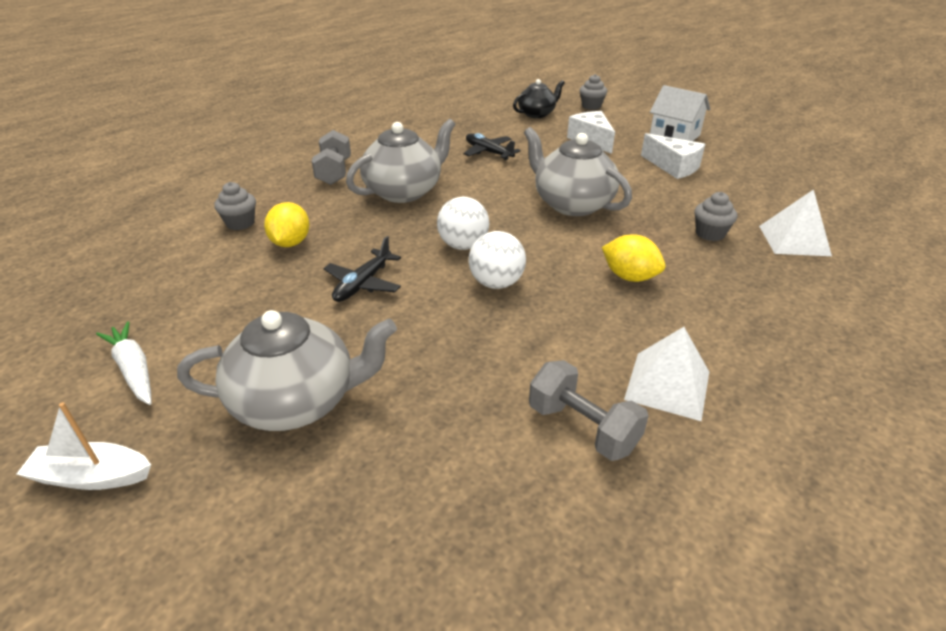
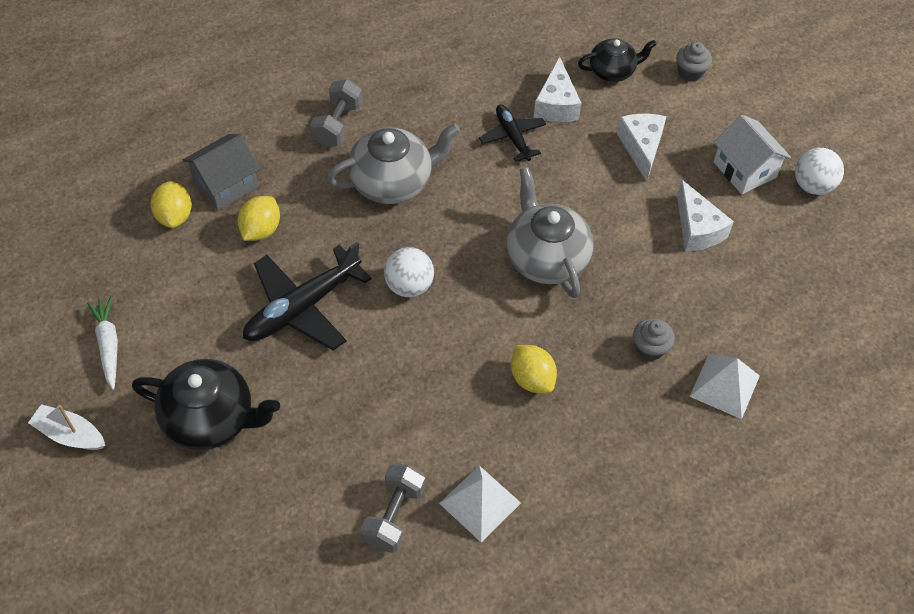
camera: 20 degrees right, 20 degrees up
grey teapot [177,310,397,431] -> black teapot [132,359,280,450]
grey cupcake [214,182,256,230] -> grey house [183,134,260,210]
black plane [324,236,401,302] -> black plane [243,242,372,351], size x1.71
white ball [468,231,526,289] -> white ball moved to [795,148,844,195]
grey dumbbell [529,360,649,461] -> grey dumbbell turned 45 degrees clockwise [360,463,425,553]
none -> yellow lemon [151,181,192,228]
none -> white cheese [534,57,582,122]

